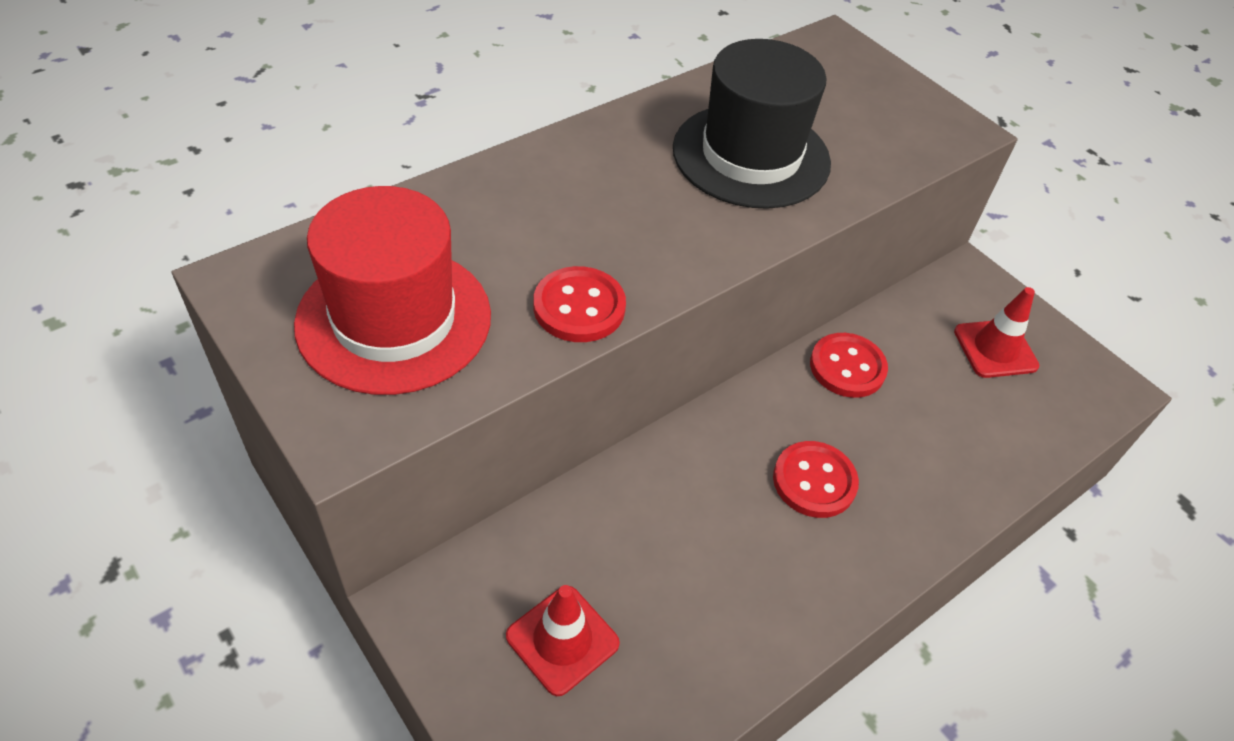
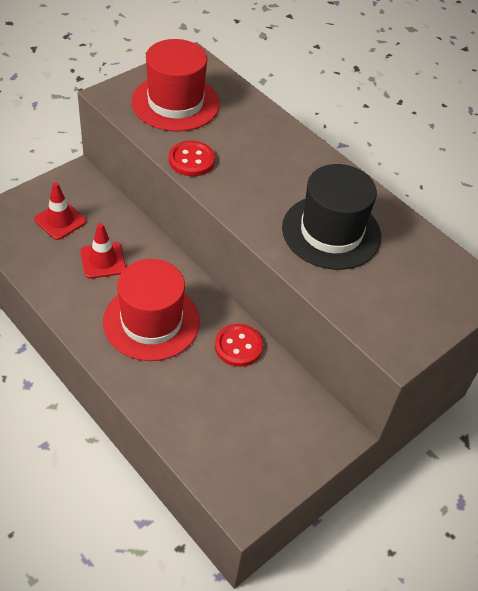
camera: 85 degrees right, 0 degrees up
red button [773,441,859,518] -> red hat [103,259,200,361]
red traffic cone [954,287,1039,378] -> red traffic cone moved to [80,223,126,279]

